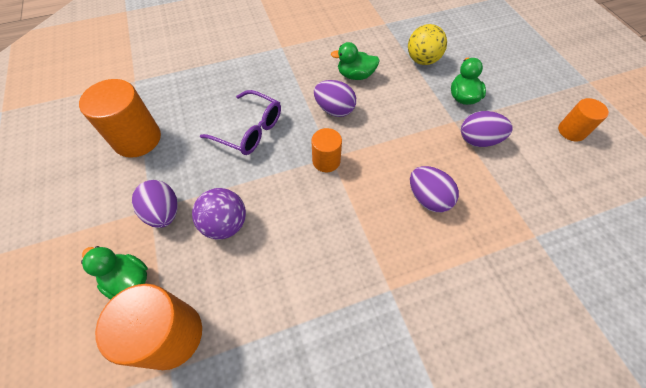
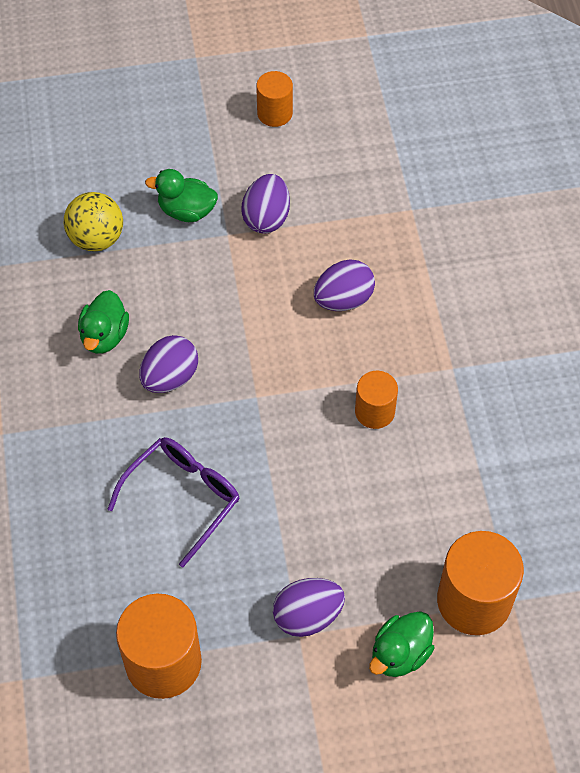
camera: 80 degrees left, 0 degrees up
purple ball [192,188,246,240] -> none
orange cylinder [312,128,342,172] -> orange cylinder moved to [355,371,398,429]

